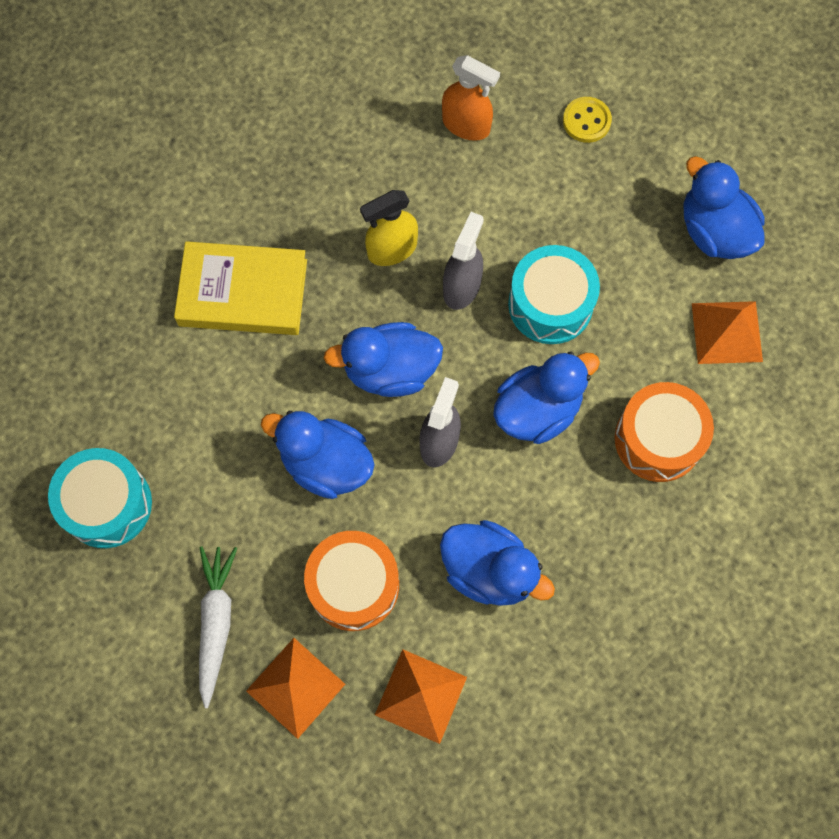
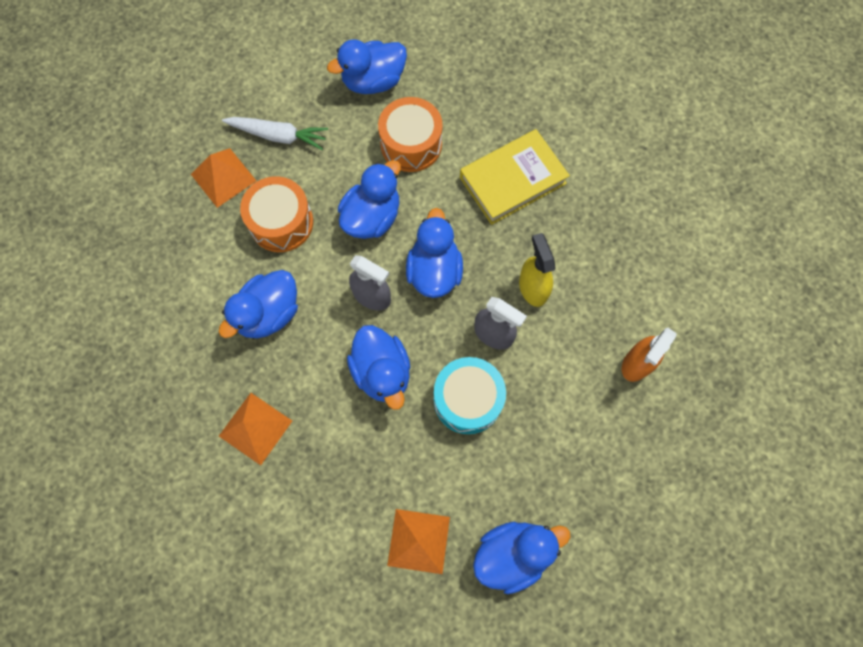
camera: 100 degrees right, 0 degrees up
turquoise drum [48,448,152,548] -> blue duck [327,39,407,94]
yellow book [174,241,307,335] -> yellow book turned 45 degrees clockwise [460,129,570,225]
orange pyramid [375,649,467,744] -> orange pyramid moved to [219,393,292,465]
yellow button [563,97,612,143] -> none
orange drum [615,382,714,482] -> orange drum moved to [378,97,442,172]

